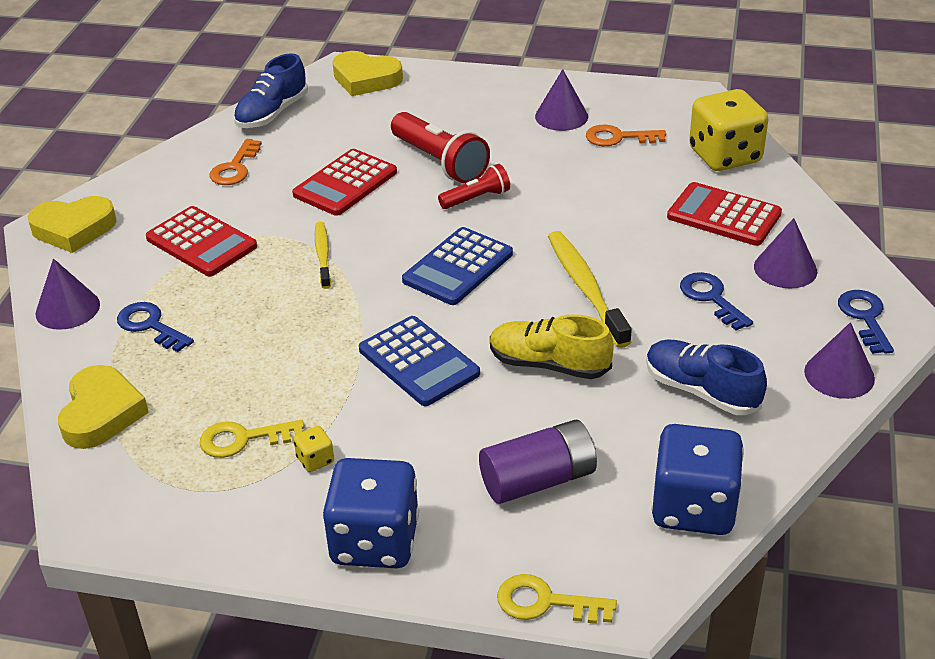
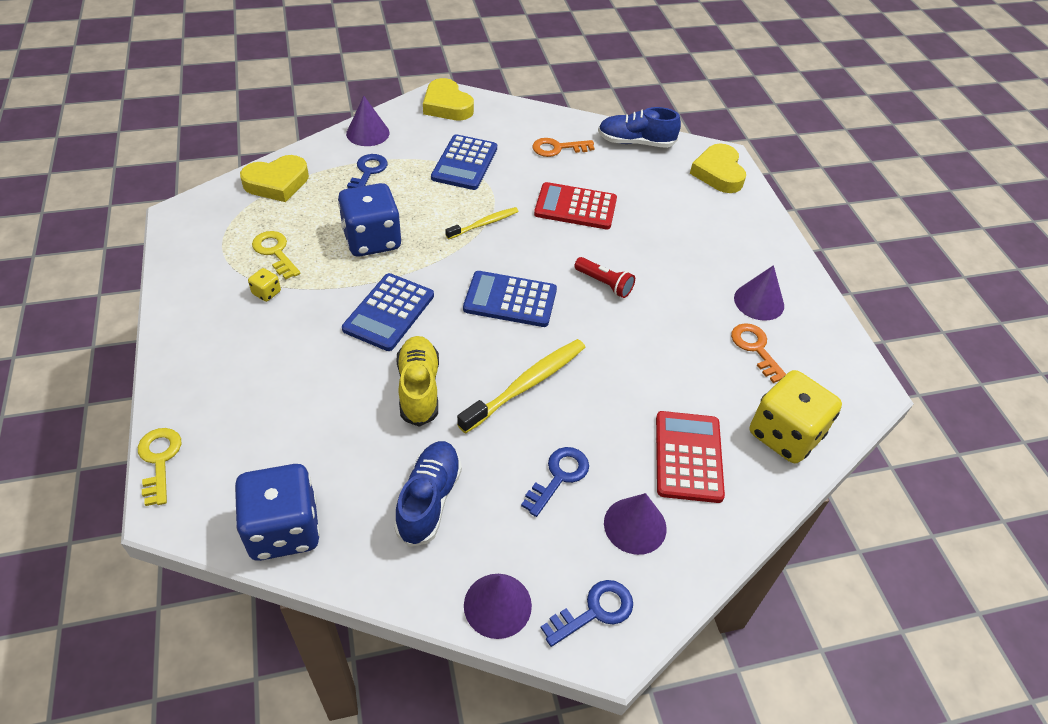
camera: 60 degrees right, 10 degrees up
red calculator [146,206,257,276] -> blue calculator [431,134,497,190]
blue dice [322,458,419,568] -> blue dice moved to [338,183,401,257]
red flashlight [391,112,490,184] -> none
purple battery [479,420,597,504] -> none

